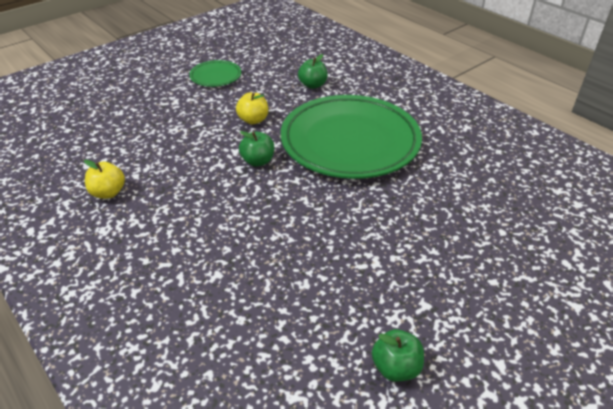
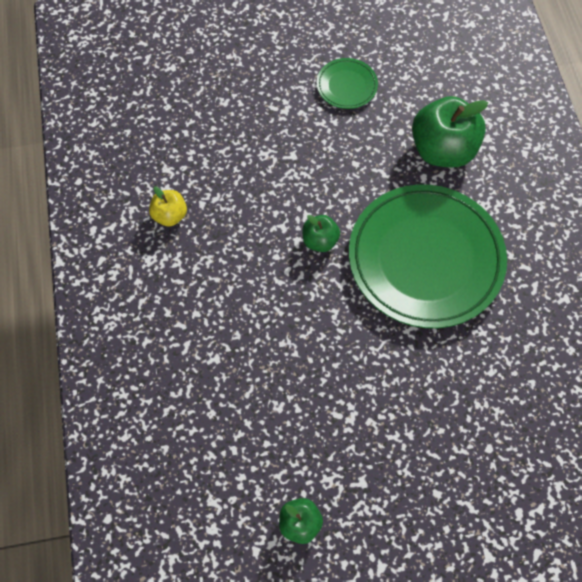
camera: 30 degrees right, 25 degrees up
yellow apple [236,92,268,124] -> none
green apple [298,54,328,89] -> green apple [412,96,488,167], size x1.96

